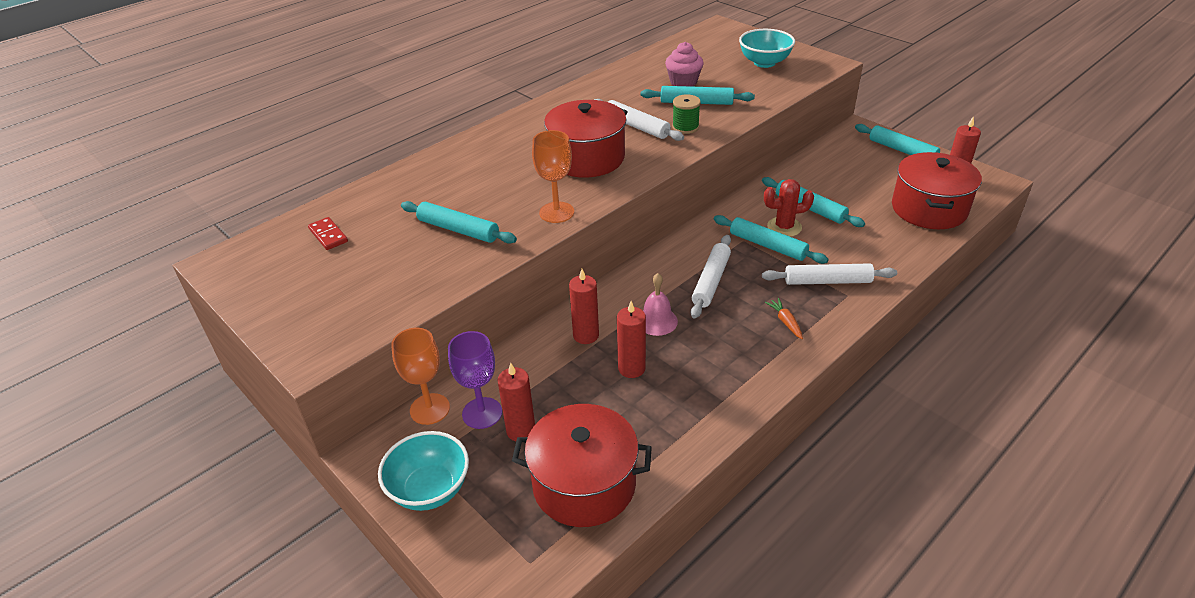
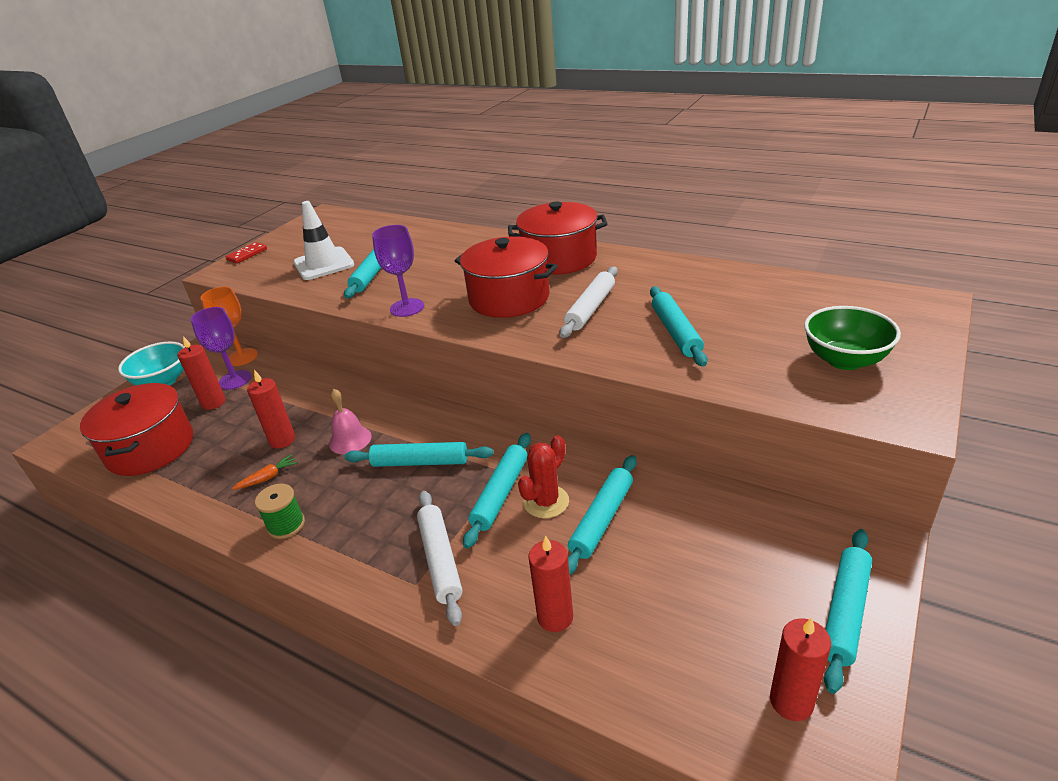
camera: 75 degrees right, 5 degrees down
red domino [308,217,348,250] -> red domino moved to [226,242,267,263]
orange goblet [532,130,574,223] -> purple goblet [372,225,424,317]
red candle [569,269,599,344] -> red candle moved to [528,536,573,632]
pink cupcake [665,42,704,87] -> none
green spool [672,94,701,134] -> green spool moved to [255,484,305,539]
white rolling pin [691,235,731,319] -> turquoise rolling pin [344,442,493,467]
turquoise bowl [739,29,795,68] -> green bowl [804,306,901,370]
red cactus [764,179,814,237] -> red cactus turned 60 degrees clockwise [518,435,569,518]
orange carrot [765,298,803,339] -> orange carrot moved to [232,454,298,490]
red pot [892,152,982,229] -> red pot moved to [508,201,608,275]
none -> white traffic cone [293,201,354,280]

